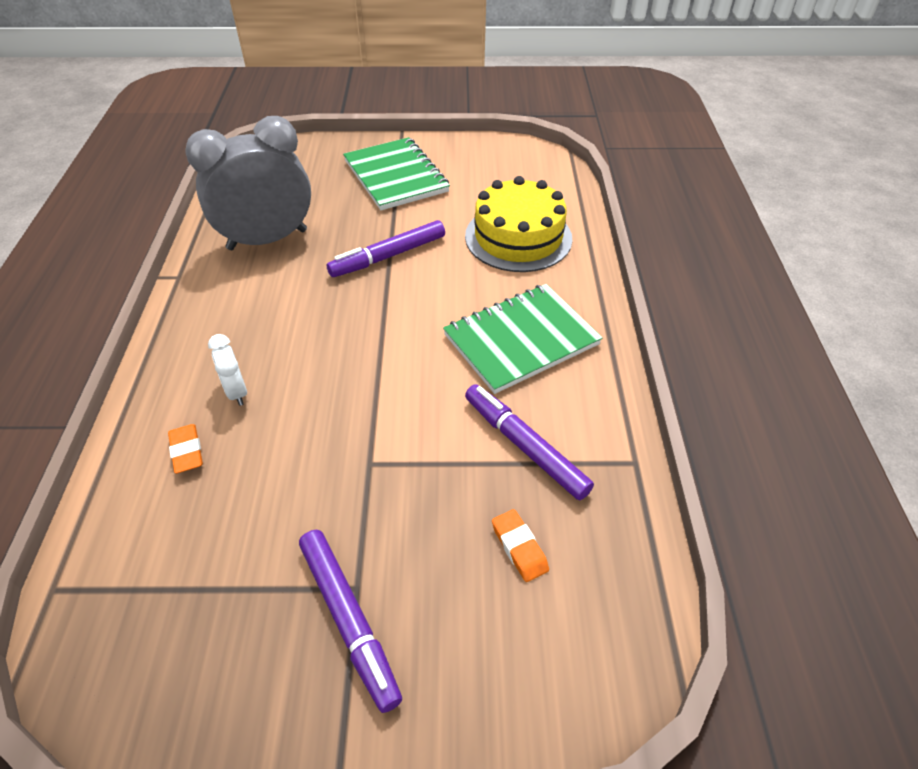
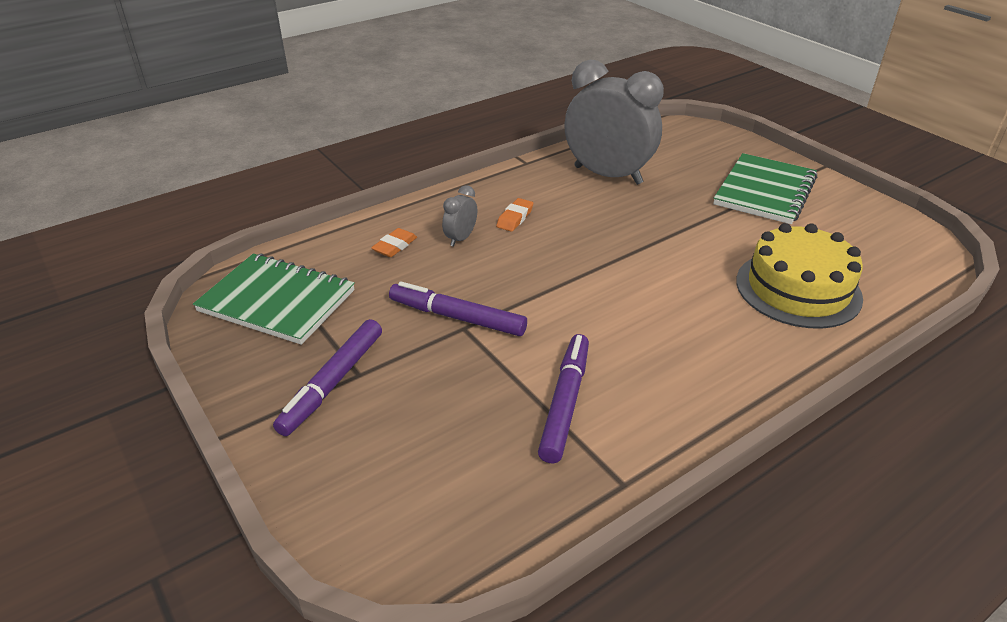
camera: 55 degrees right, 10 degrees down
white clock [208,334,247,406] -> grey clock [442,185,477,247]
purple marker [327,220,445,277] -> purple marker moved to [389,281,527,336]
green notebook [443,284,602,394] -> green notebook moved to [193,254,355,345]
orange eraser [492,509,549,582] -> orange eraser moved to [496,198,533,232]

